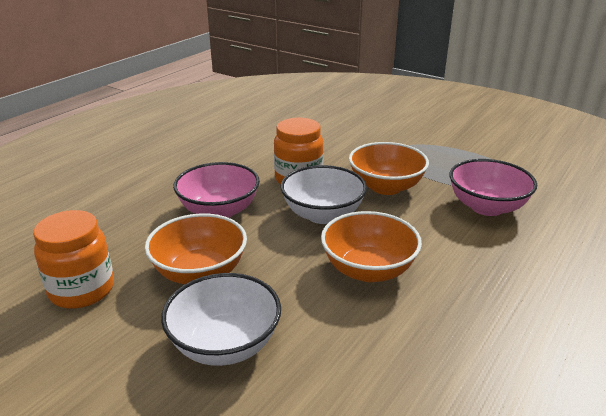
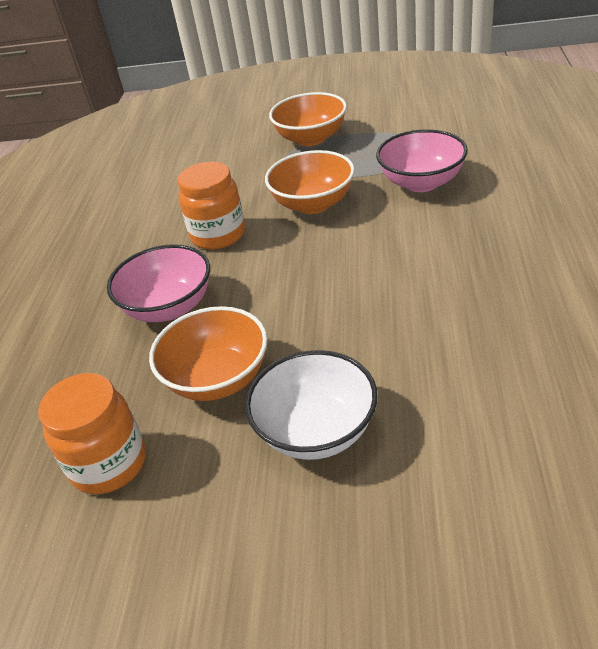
camera: 25 degrees left, 10 degrees up
white bowl [280,165,367,224] -> none
orange bowl [321,211,422,282] -> orange bowl moved to [269,92,347,146]

